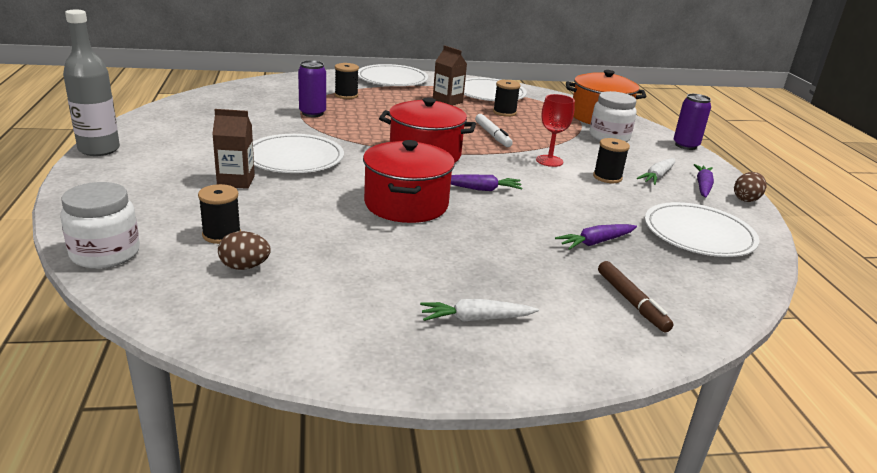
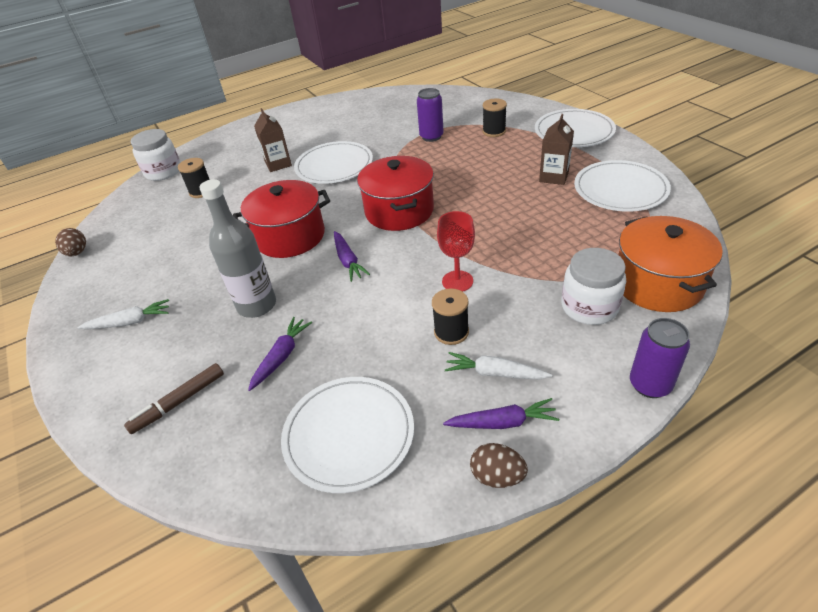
camera: 75 degrees right, 15 degrees up
grey bottle [63,10,120,156] -> grey bottle moved to [200,179,276,318]
brown egg [218,231,271,270] -> brown egg moved to [55,228,86,256]
white carrot [420,299,539,322] -> white carrot turned 105 degrees clockwise [77,299,169,329]
white marker [475,114,513,147] -> none
black spool [493,80,521,117] -> none
purple carrot [555,224,637,250] -> purple carrot turned 75 degrees clockwise [248,317,312,391]

